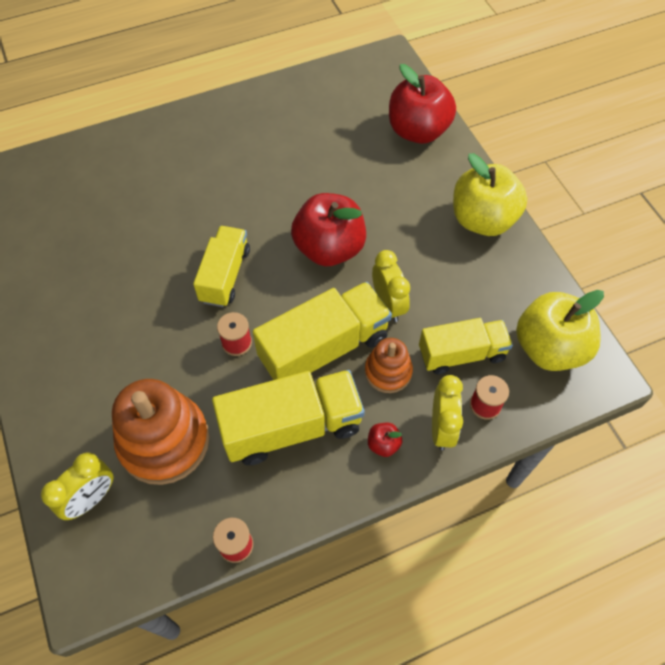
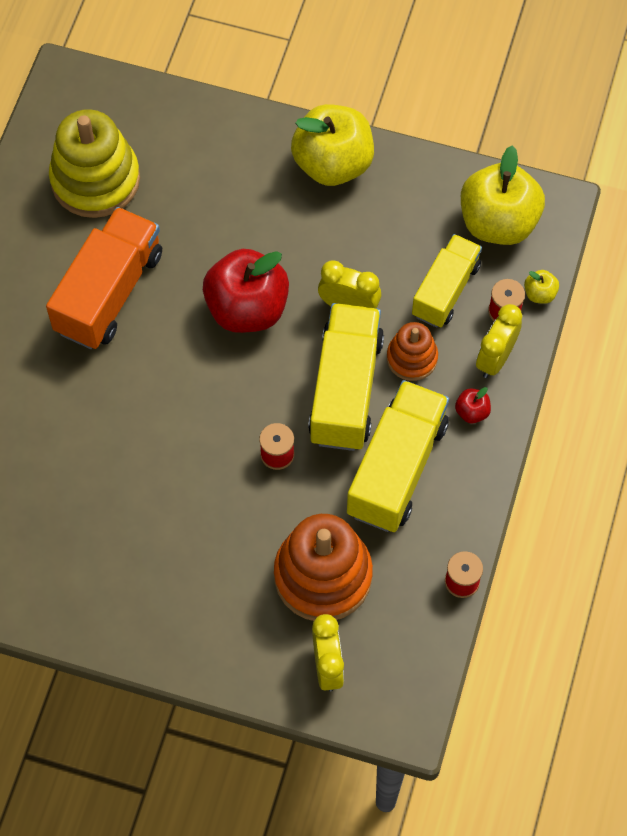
camera: 50 degrees left, 5 degrees up
yellow truck [193,226,250,307] -> none
red apple [389,64,456,144] -> none
yellow clock [432,375,463,450] -> yellow clock turned 105 degrees counterclockwise [476,304,522,378]
none -> orange truck [46,207,162,349]
none -> yellow stacking toy [49,109,140,218]
none -> yellow apple [524,270,559,304]

